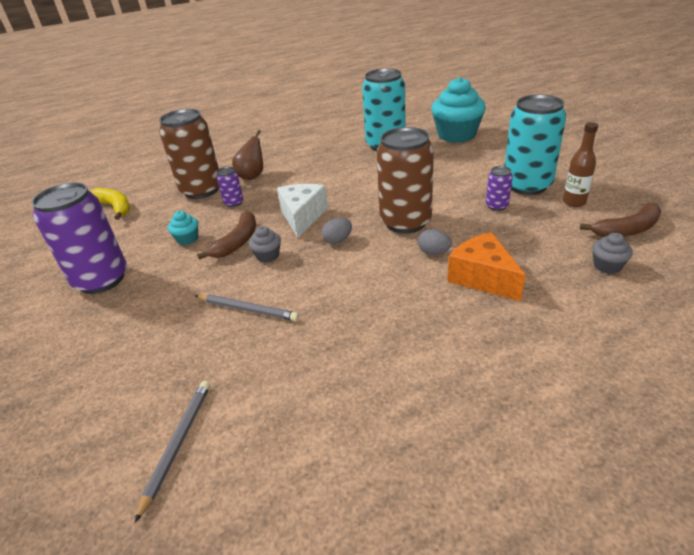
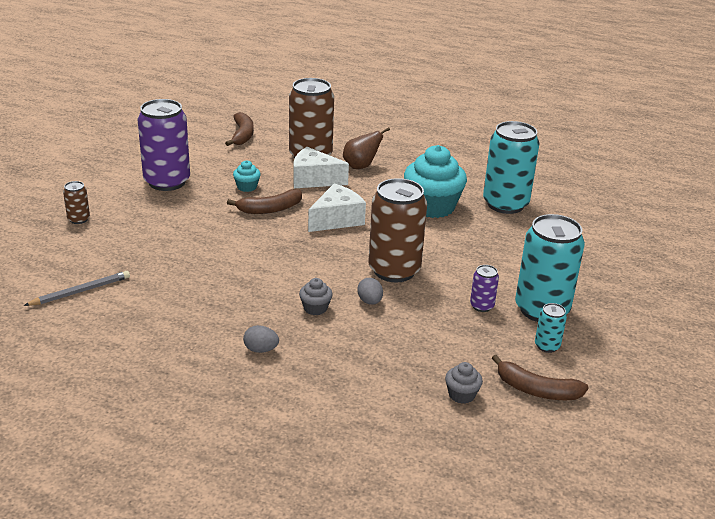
camera: 40 degrees right, 5 degrees down
yellow banana [90,188,130,220] -> brown banana [225,112,254,146]
grey pencil [195,295,299,321] -> none
purple can [216,167,243,207] -> white cheese [294,147,349,188]
grey cupcake [249,226,281,263] -> grey cupcake moved to [299,278,333,315]
grey egg [322,218,352,244] -> grey egg moved to [243,325,279,353]
turquoise cupcake [431,77,486,143] -> turquoise cupcake moved to [404,145,467,218]
orange cheese [447,232,526,301] -> none
brown bottle [563,122,598,207] -> turquoise can [535,303,567,353]
none -> brown can [63,181,90,224]

